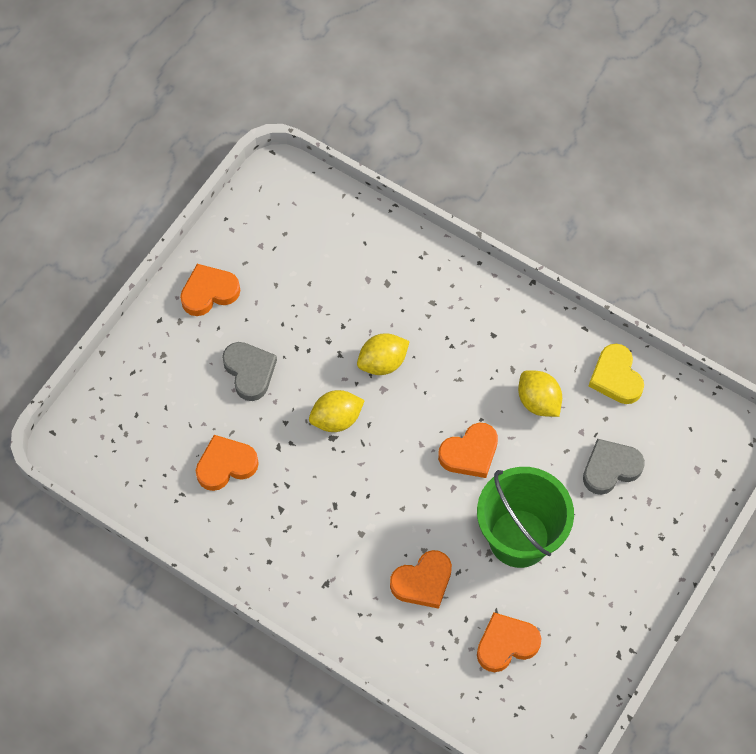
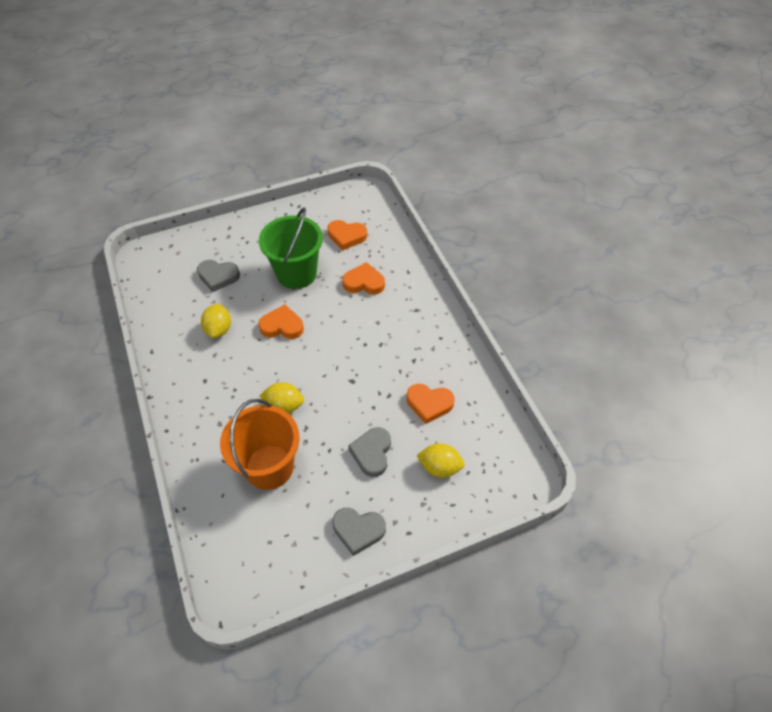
camera: 145 degrees left, 10 degrees down
orange heart [180,264,240,316] -> grey heart [332,508,386,556]
yellow lemon [309,390,365,432] -> yellow lemon moved to [416,443,464,478]
yellow heart [588,344,644,404] -> none
none -> orange bucket [220,399,299,490]

